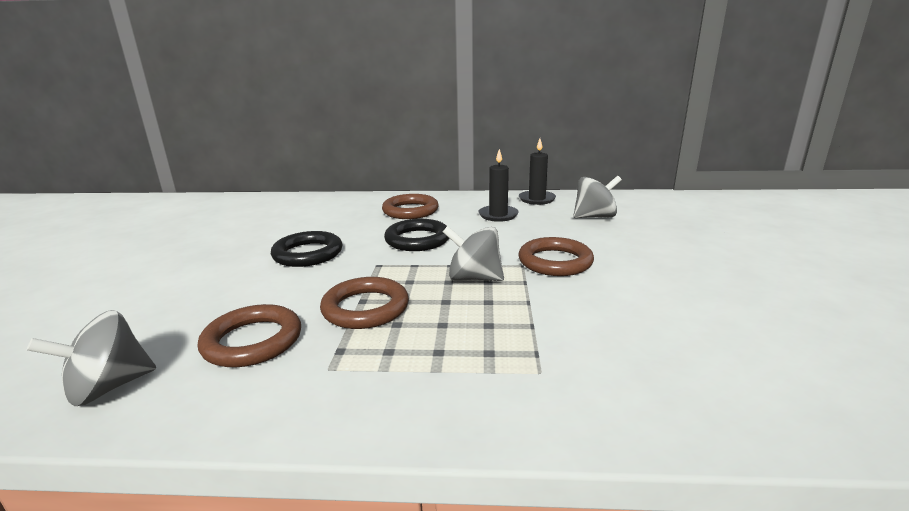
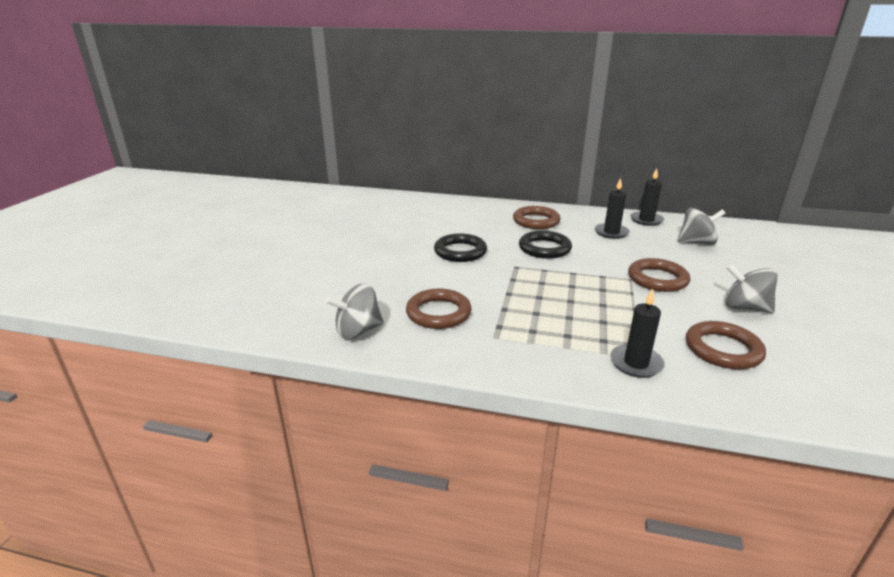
camera: 10 degrees right, 5 degrees up
brown ring [320,277,409,329] -> brown ring moved to [686,321,766,369]
grey spinning top [443,226,504,281] -> grey spinning top moved to [725,264,778,313]
none -> black candle [610,288,665,378]

